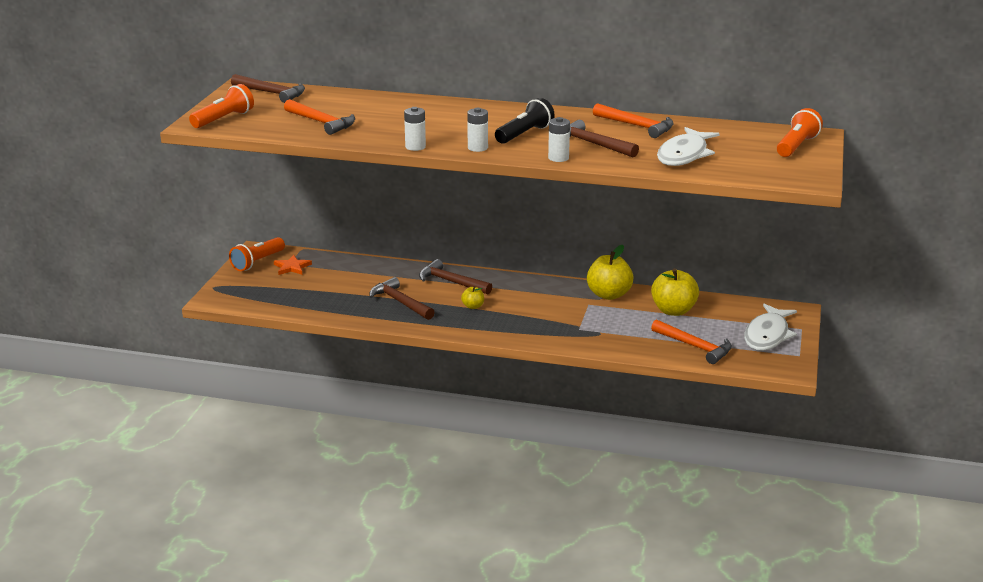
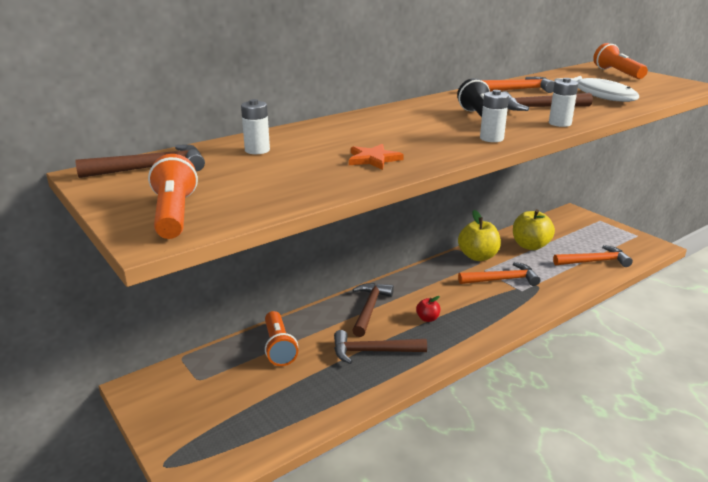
camera: 50 degrees left, 0 degrees up
orange flashlight [229,237,285,271] -> orange flashlight moved to [265,311,298,366]
orange star [274,255,312,275] -> orange star moved to [349,144,404,170]
orange hammer [284,99,355,135] -> orange hammer moved to [458,262,540,286]
white battery [404,107,426,151] -> white battery moved to [241,99,270,154]
brown hammer [419,259,492,294] -> brown hammer turned 120 degrees clockwise [352,283,394,337]
yellow apple [461,286,484,309] -> red apple [416,296,441,322]
white fish [744,304,797,351] -> none

